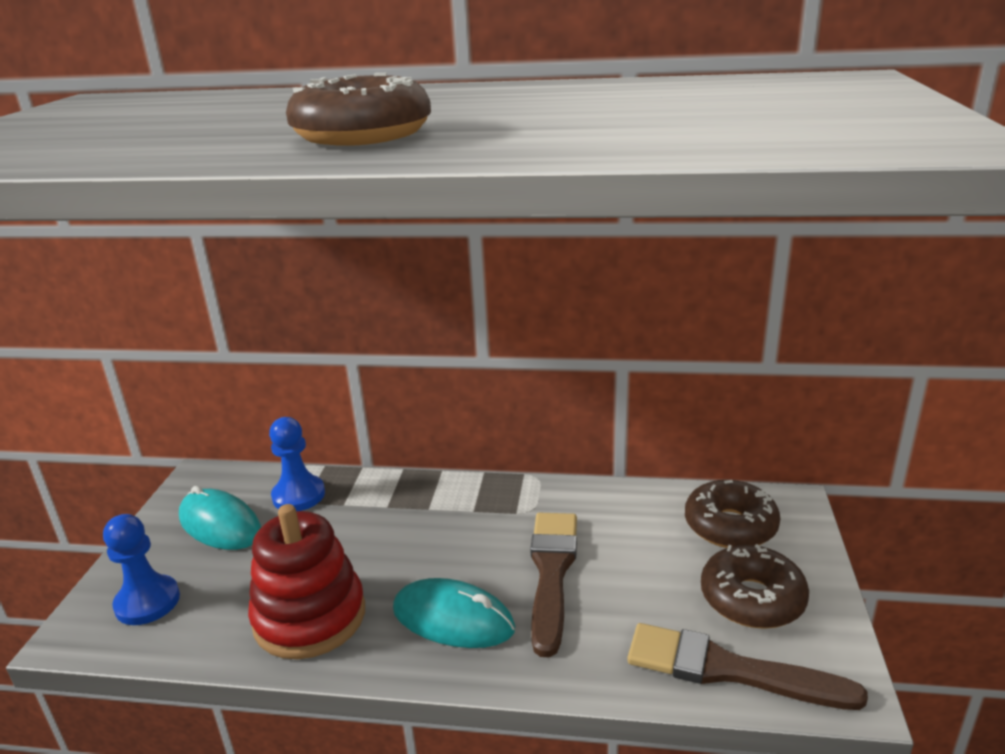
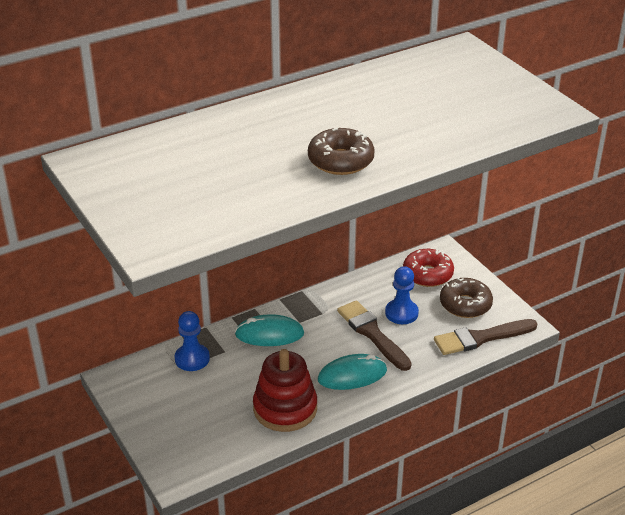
camera: 40 degrees left, 10 degrees up
blue pawn [103,514,180,625] -> blue pawn moved to [385,266,419,324]
turquoise mouse [179,486,261,550] -> turquoise mouse moved to [235,314,304,346]
brown donut [685,480,780,548] -> red donut [403,249,454,287]

